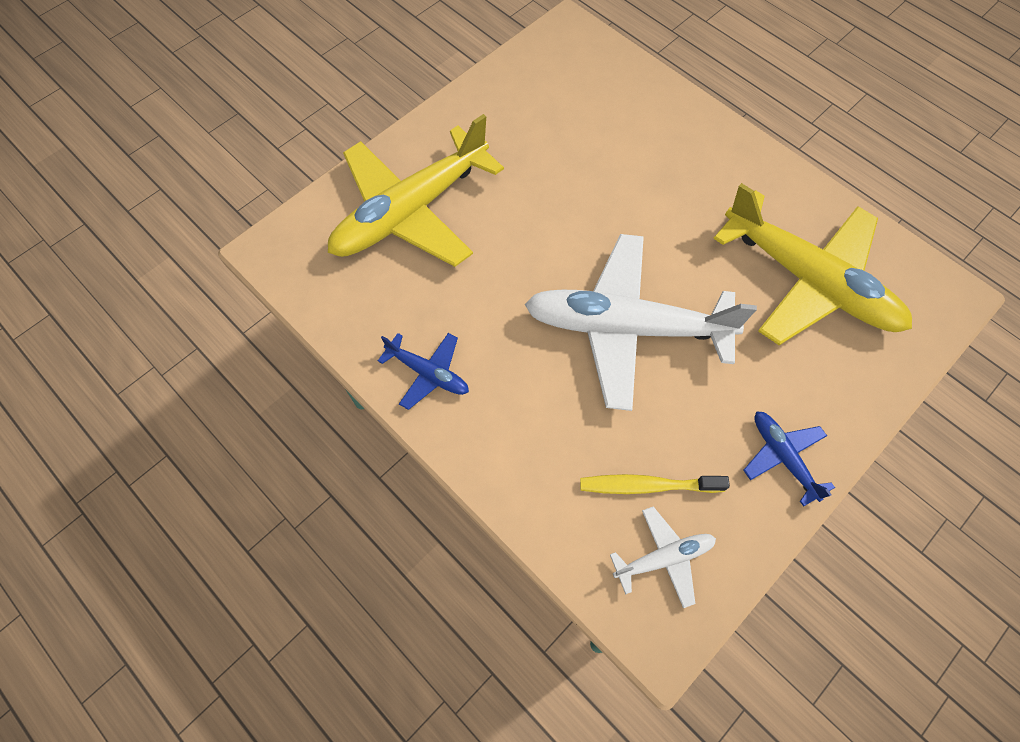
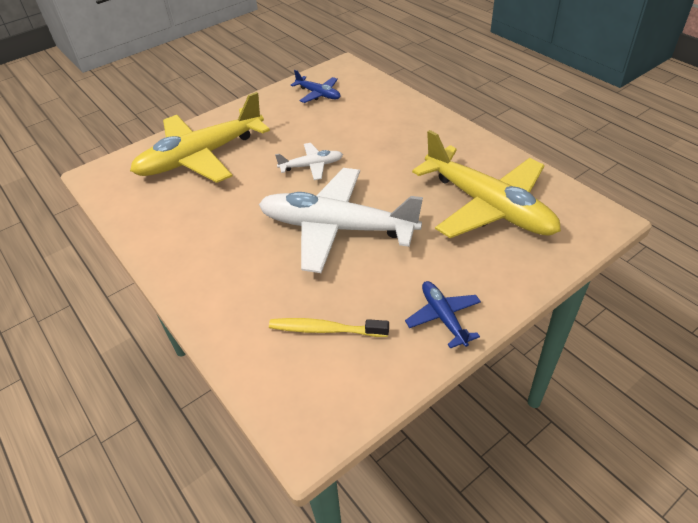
camera: 10 degrees right, 20 degrees down
blue plane [378,333,469,410] -> blue plane moved to [291,70,340,103]
white plane [610,506,716,608] -> white plane moved to [275,143,343,180]

